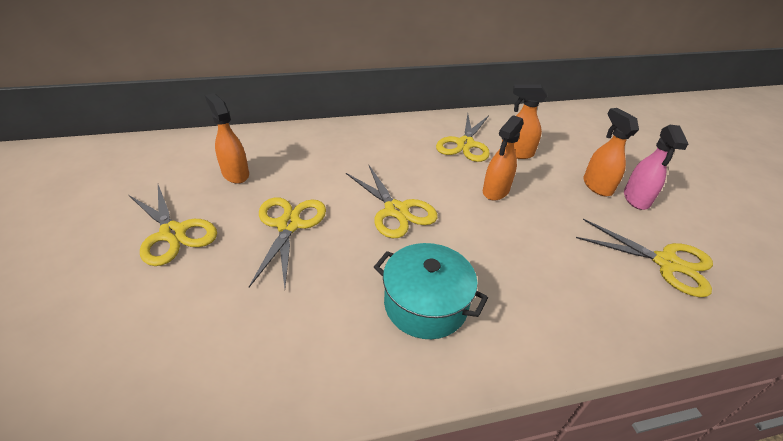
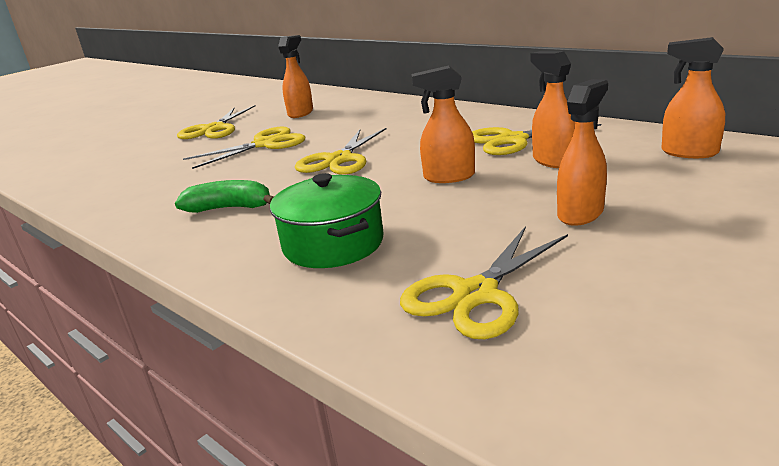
camera: 60 degrees right, 15 degrees down
turquoise pot [374,243,488,339] -> green banana [175,180,274,213]
yellow scissors [576,219,713,297] -> yellow scissors turned 45 degrees clockwise [400,226,568,339]
pink spray bottle [624,125,688,210] -> none
none -> green pot [270,173,384,268]
none -> orange spray bottle [662,37,725,158]

